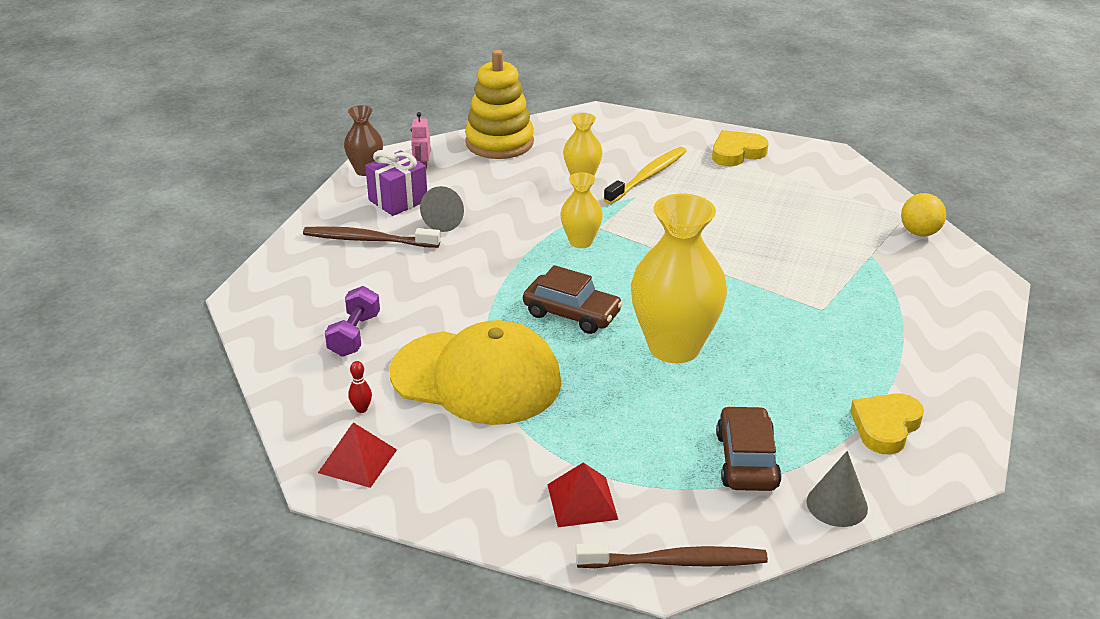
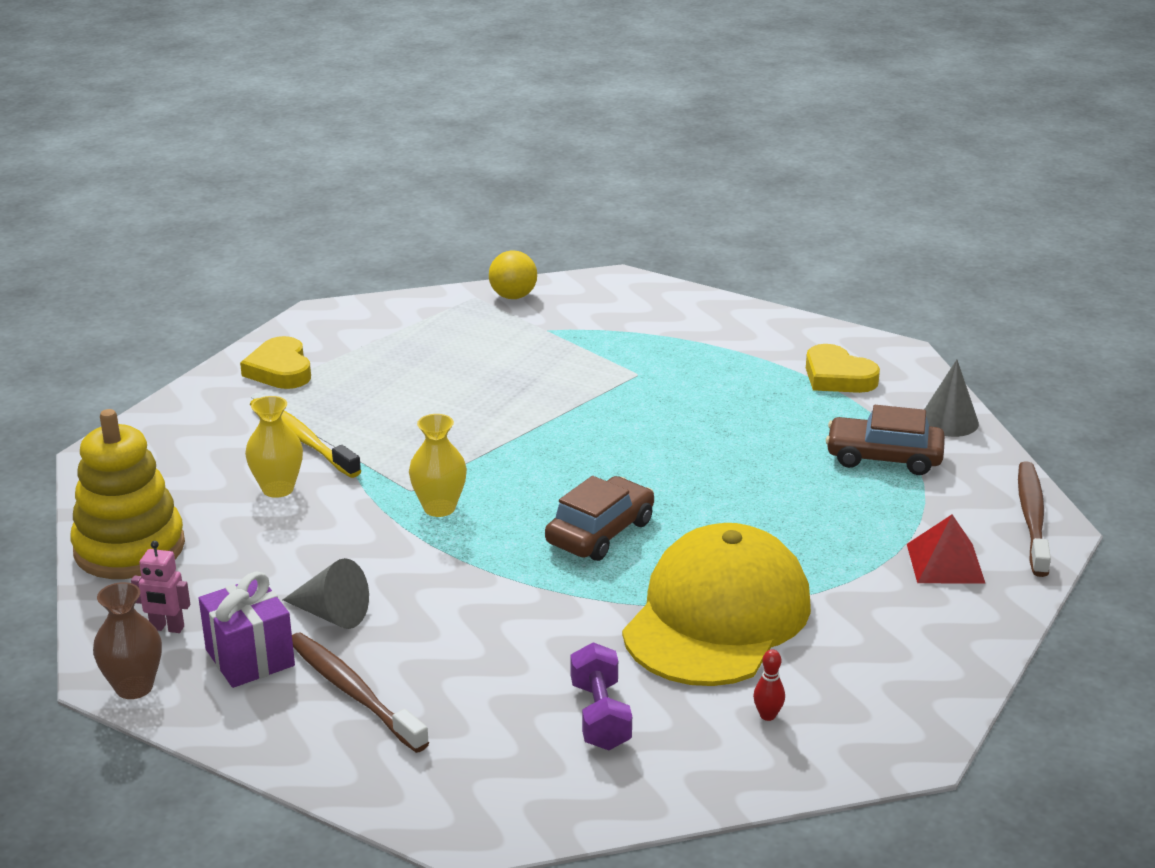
camera: 80 degrees left, 5 degrees down
brown toothbrush [303,226,441,248] -> brown toothbrush turned 120 degrees clockwise [292,633,429,753]
red pyramid [318,422,397,488] -> none
purple dumbbell [325,286,380,357] -> purple dumbbell turned 60 degrees clockwise [570,642,632,750]
yellow vase [631,194,727,363] -> none

